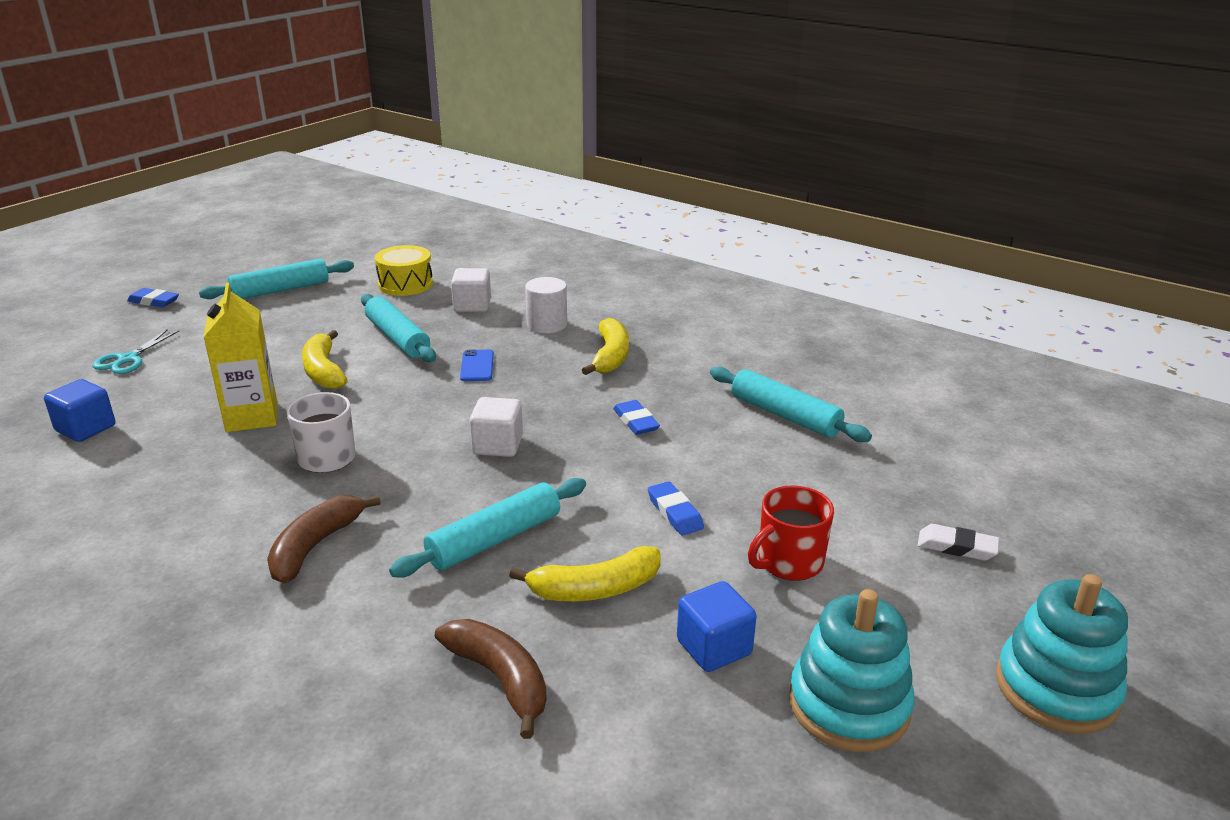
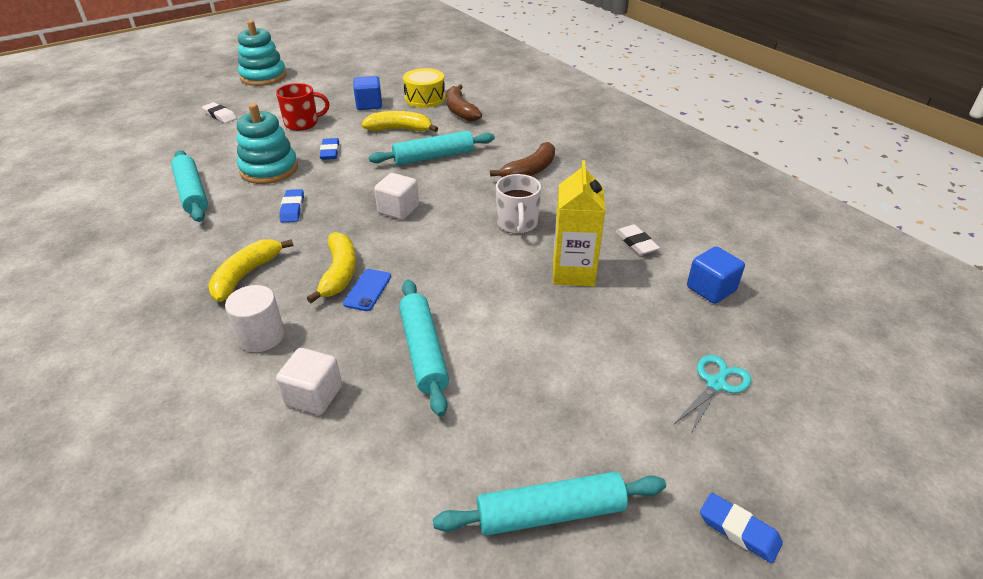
camera: 160 degrees left, 10 degrees up
yellow banana [302,330,348,389] -> yellow banana moved to [307,232,356,303]
yellow drum [375,245,433,296] -> yellow drum moved to [403,68,445,108]
turquoise stacking toy [789,589,914,752] -> turquoise stacking toy moved to [237,103,298,184]
none -> white eraser [616,224,660,255]

